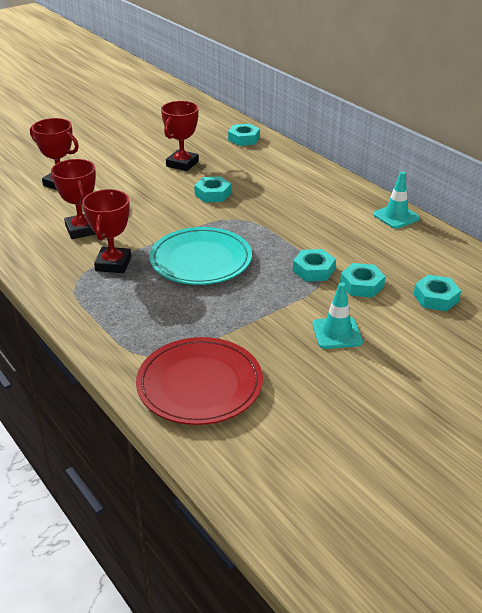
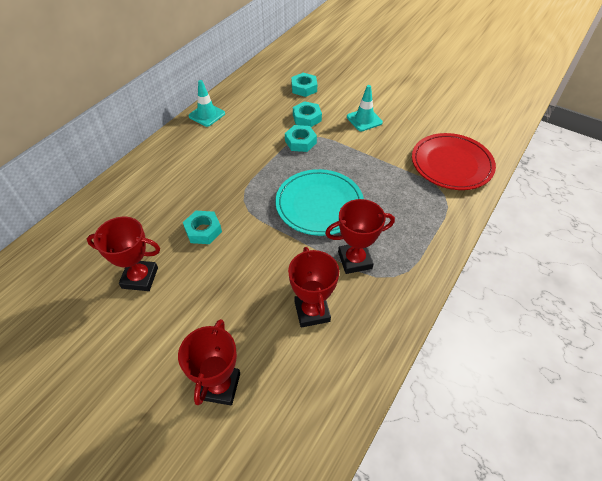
camera: 110 degrees left, 15 degrees up
red trophy [51,159,96,239] -> red trophy turned 60 degrees counterclockwise [288,247,339,328]
turquoise nut [228,124,260,146] -> none

